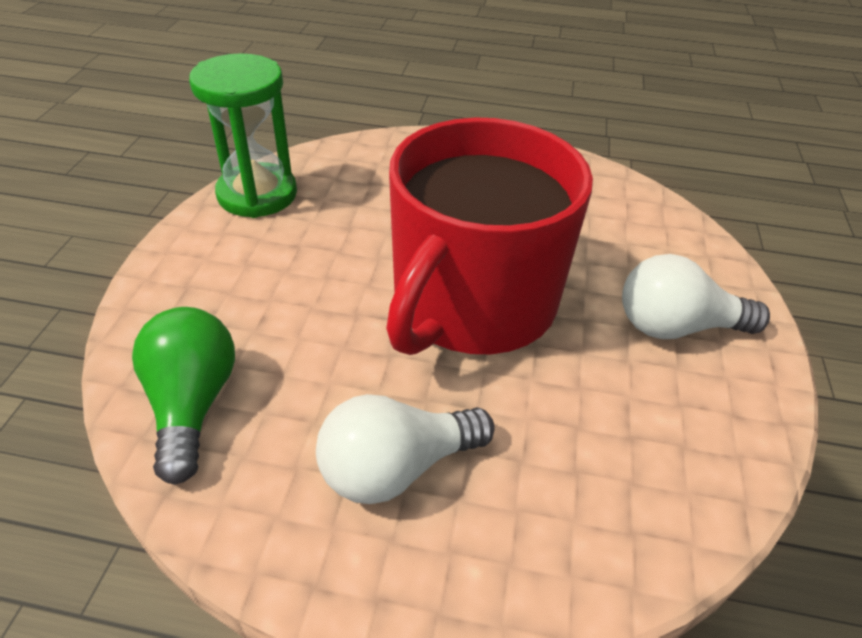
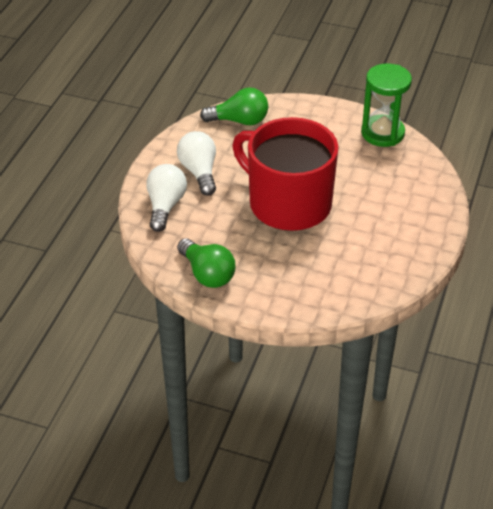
camera: 100 degrees right, 0 degrees up
white light bulb [622,254,770,339] -> white light bulb moved to [146,164,187,232]
none -> green light bulb [177,238,236,288]

